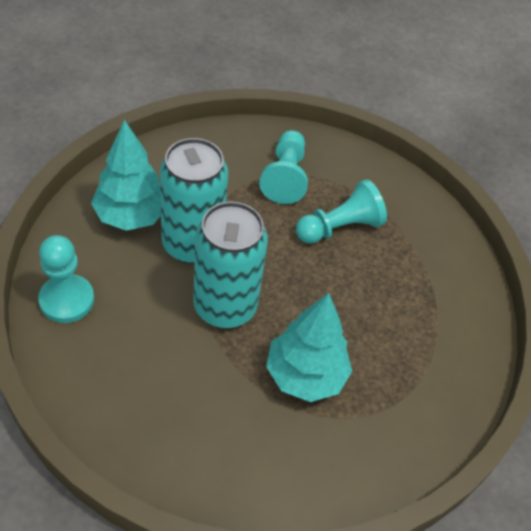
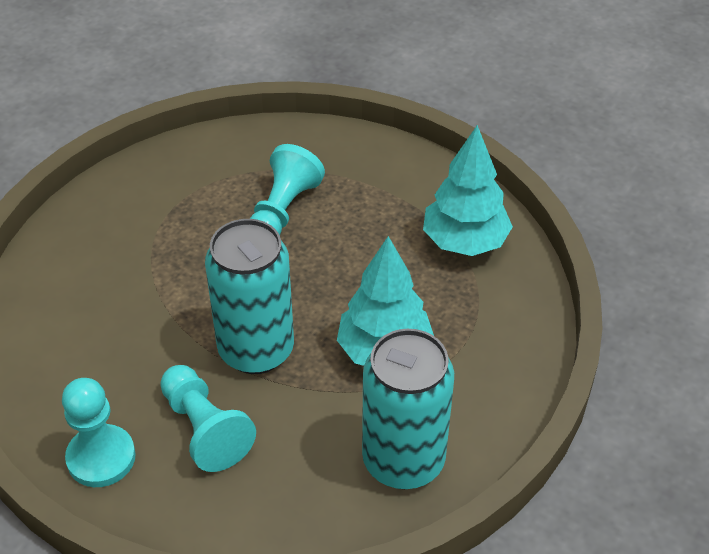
camera: 35 degrees left, 5 degrees down
turquoise tree [91,120,161,231] -> turquoise tree moved to [423,125,513,256]
turquoise can [160,138,228,264] -> turquoise can moved to [362,329,454,489]
turquoise pawn [259,130,308,204] -> turquoise pawn moved to [160,365,256,472]

